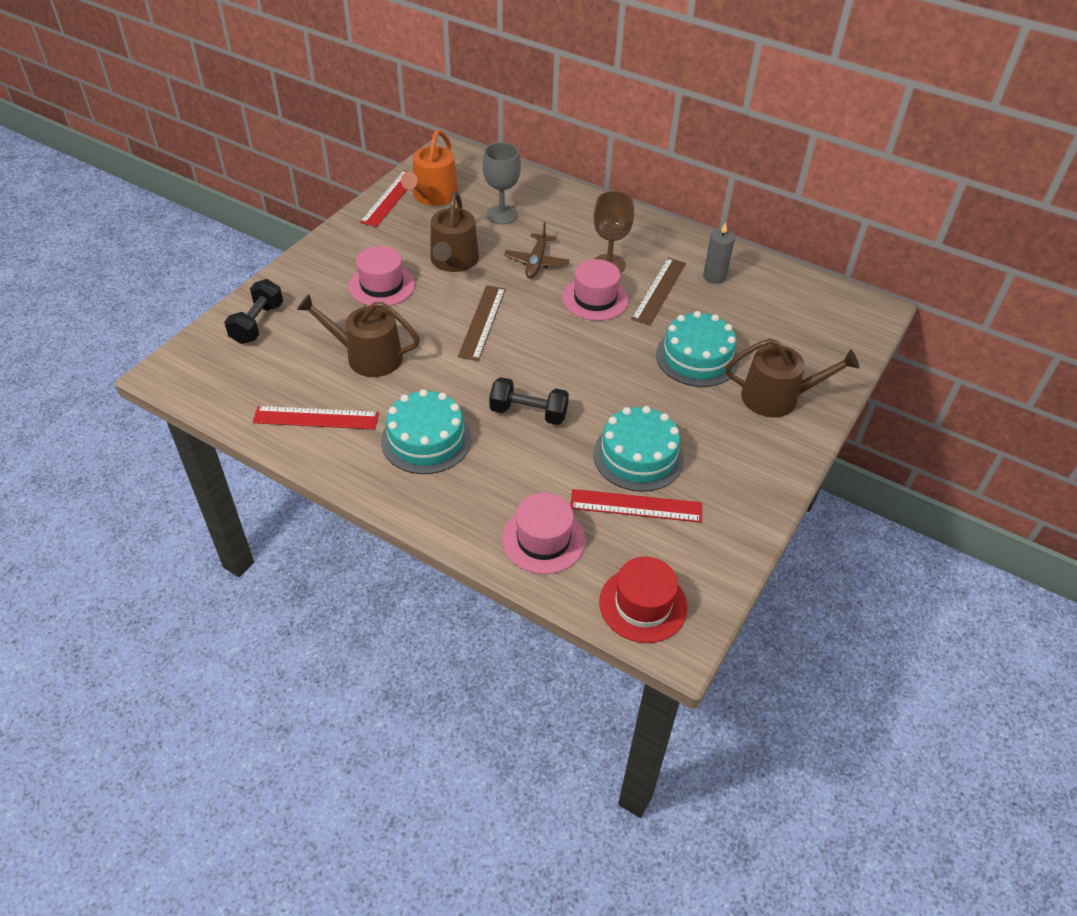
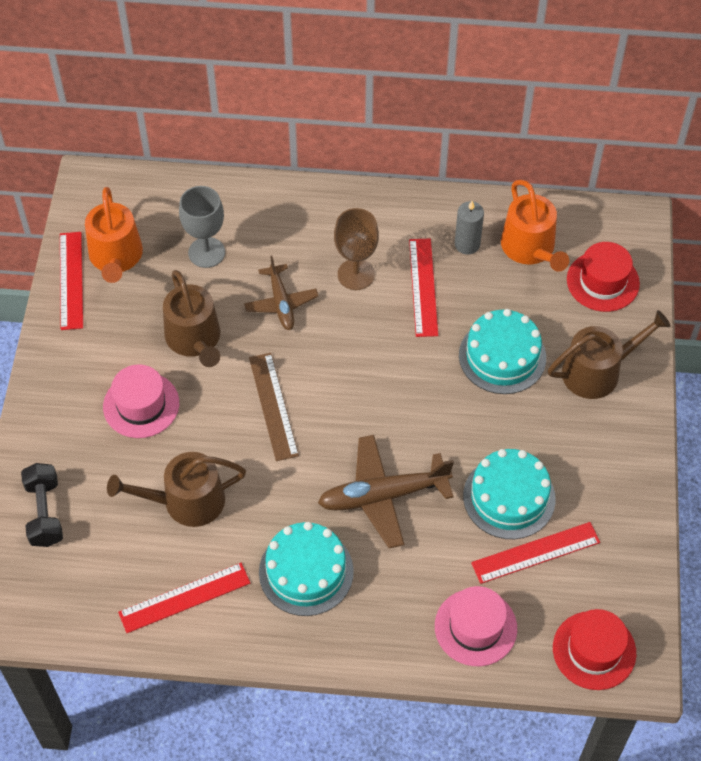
camera: 25 degrees left, 10 degrees up
black dumbbell [489,377,569,425] -> brown plane [318,435,454,548]
pink hat [562,259,629,321] -> none
brown ruler [631,258,686,325] -> red ruler [409,239,438,337]
none -> orange watering can [501,180,569,272]
none -> red hat [567,242,640,312]

